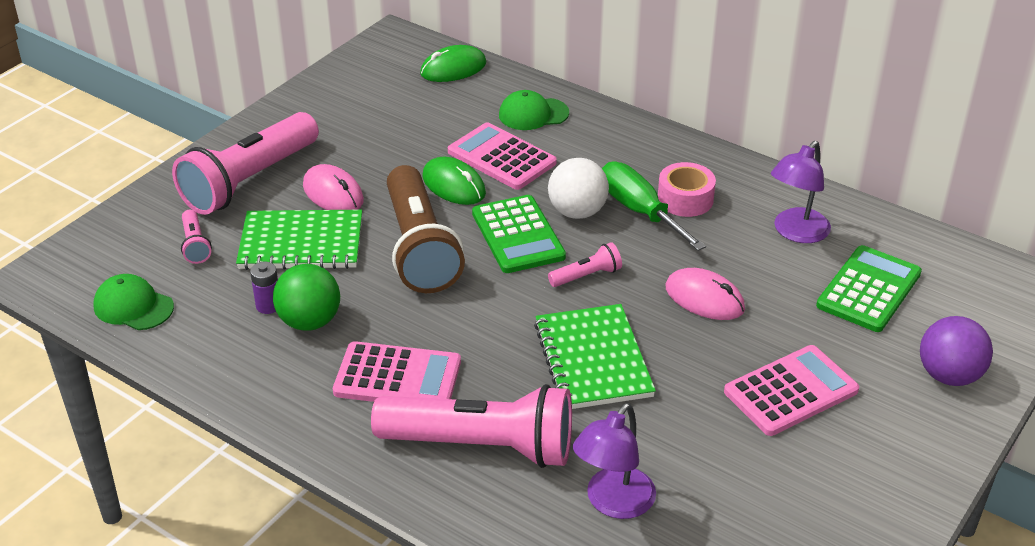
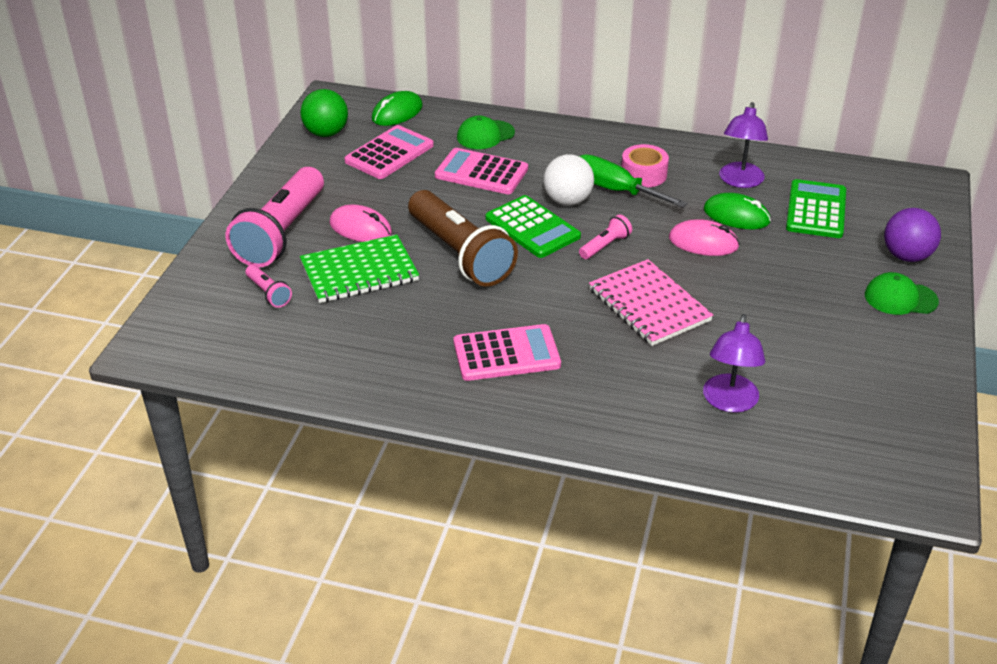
camera: 20 degrees left, 0 degrees up
green cap [93,274,174,330] -> green cap moved to [865,272,939,315]
purple battery [250,262,278,314] -> none
green ball [273,264,340,331] -> green ball moved to [300,89,348,137]
pink flashlight [371,384,572,468] -> none
green mouse [422,157,486,205] -> green mouse moved to [703,193,771,229]
green notebook [534,304,656,409] -> pink notebook [589,259,713,346]
pink calculator [724,345,859,436] -> pink calculator moved to [344,125,434,179]

